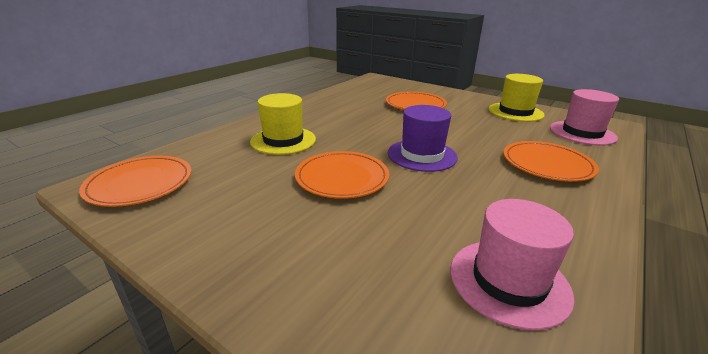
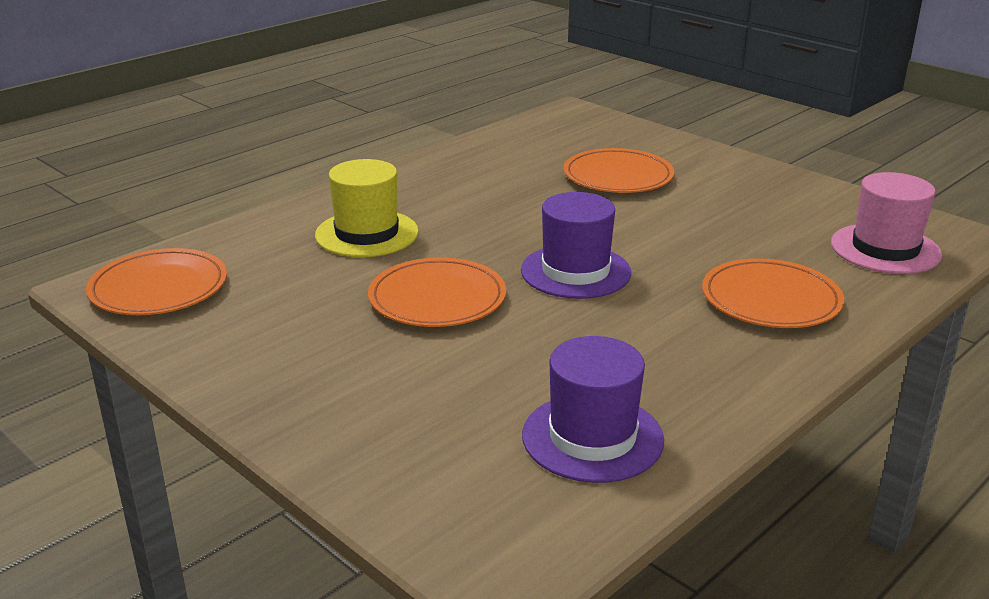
camera: 10 degrees right, 0 degrees up
pink hat [450,199,575,330] -> purple hat [522,336,664,483]
yellow hat [488,74,545,122] -> none

